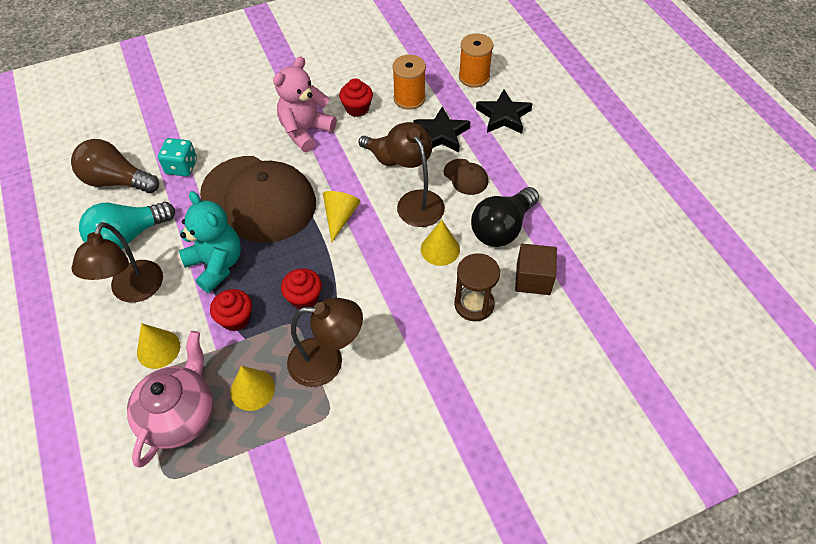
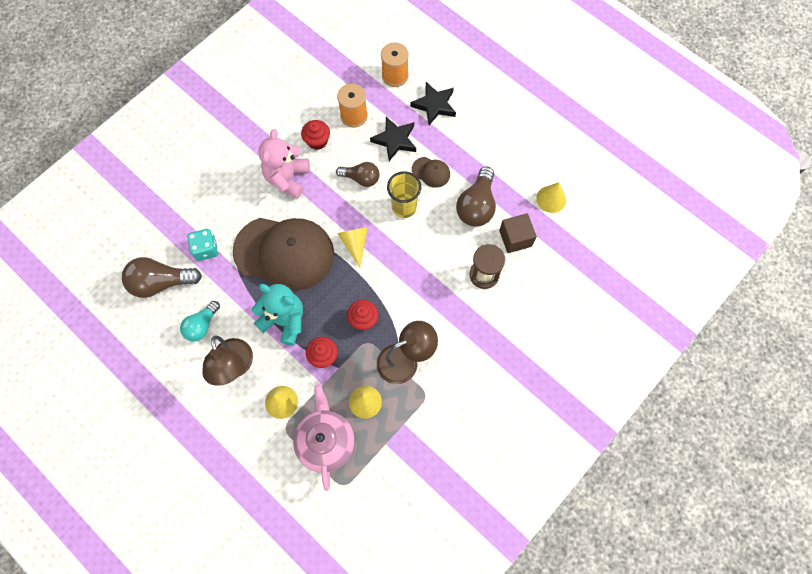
camera: 25 degrees left, 15 degrees up
turquoise light bulb [79,202,175,250] -> turquoise light bulb [180,301,220,342], size x0.65
brown lamp [386,122,445,227] -> yellow cup [387,171,421,218]
yellow cone [421,220,460,266] -> yellow cone moved to [536,182,566,213]
black light bulb [471,187,539,247] -> brown light bulb [456,166,496,227]

